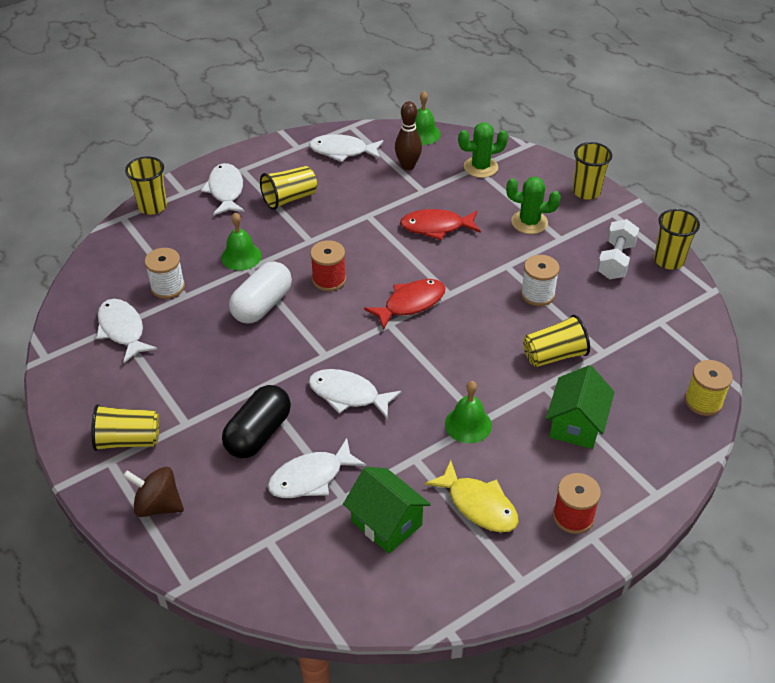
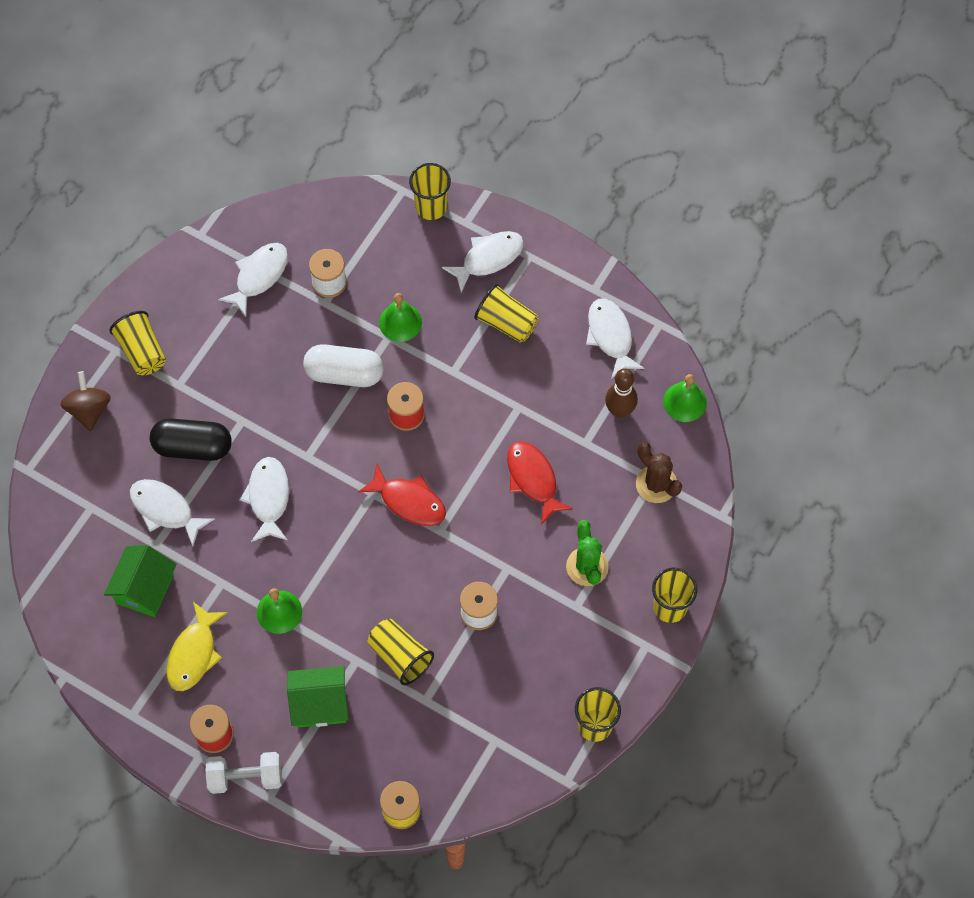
camera: 65 degrees right, 20 degrees up
green cactus [458,122,508,178] -> brown cactus [636,441,682,503]
white dumbbell [597,219,639,279] -> white dumbbell moved to [205,752,282,794]

